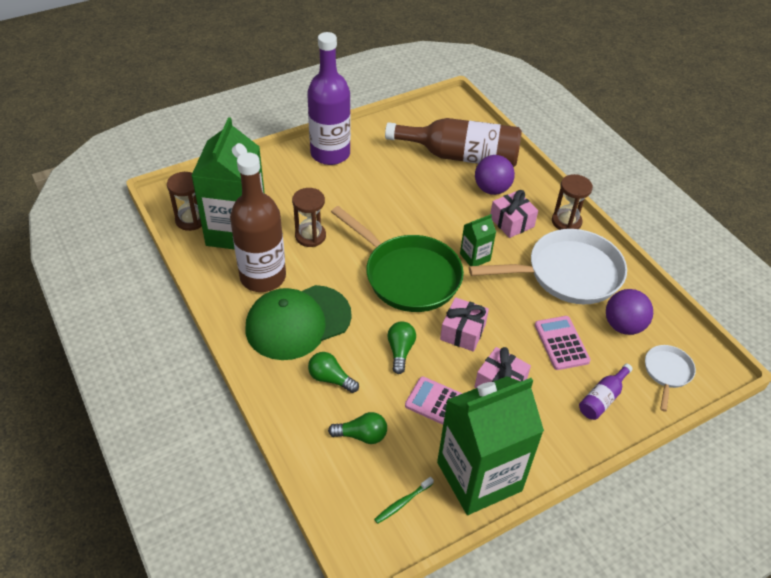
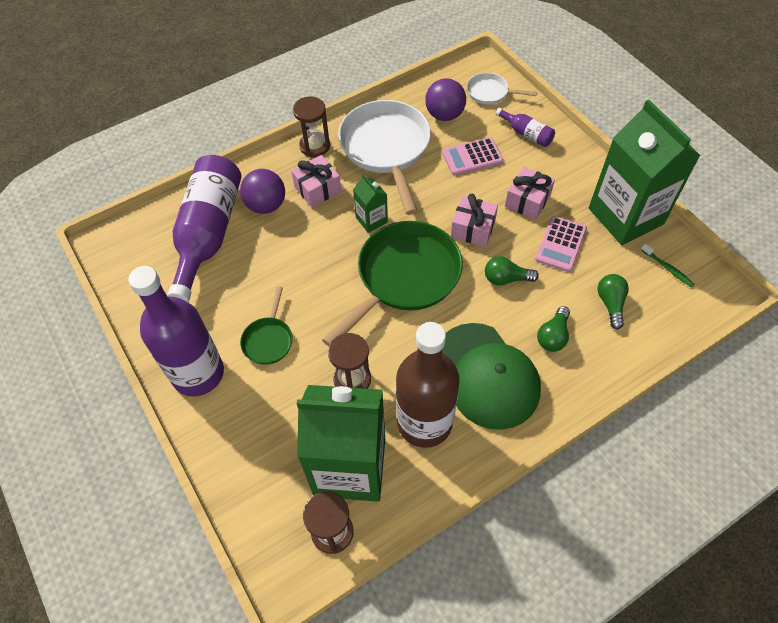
camera: 90 degrees left, 10 degrees up
brown bottle [385,118,522,167] -> purple bottle [167,155,241,302]
none -> green pan [240,286,293,365]

